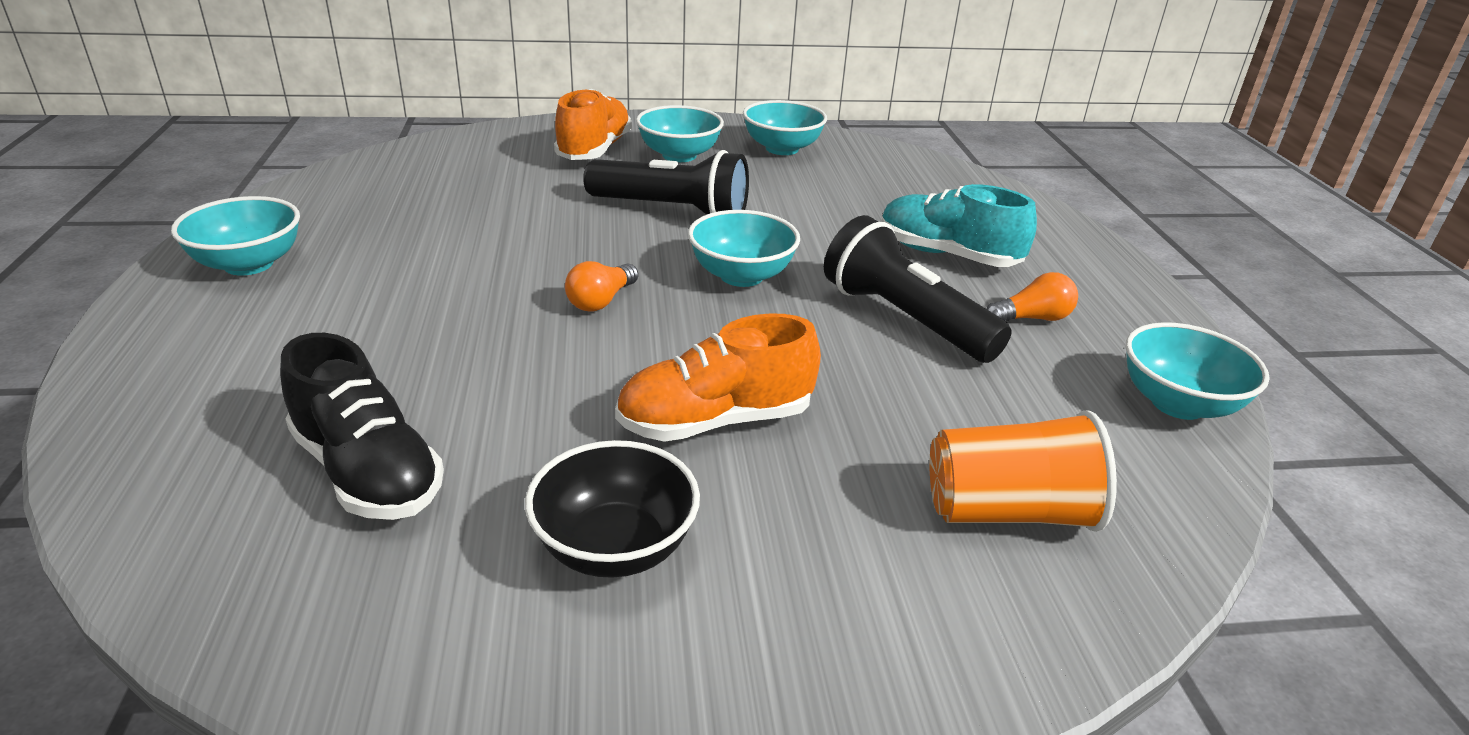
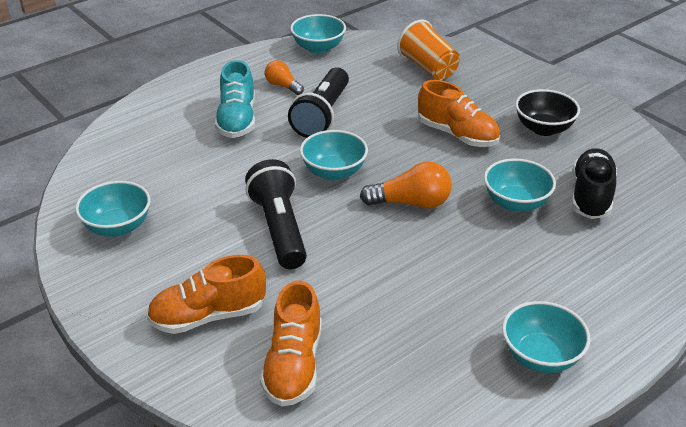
camera: 120 degrees left, 5 degrees up
orange light bulb [565,261,638,312] -> orange light bulb [360,161,452,209], size x1.57
turquoise bowl [636,105,724,162] -> turquoise bowl moved to [484,159,556,212]
none -> orange shoe [260,280,322,406]

